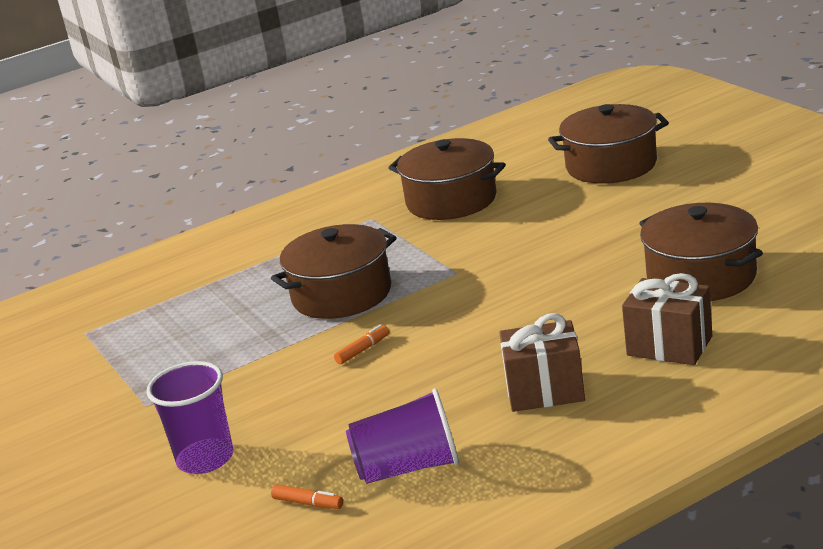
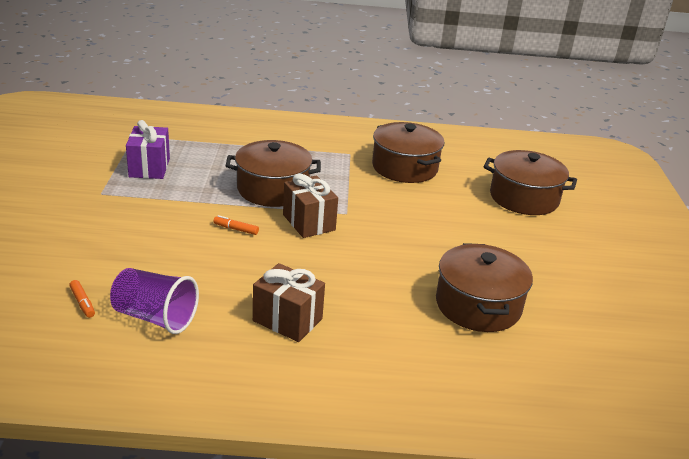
camera: 25 degrees right, 5 degrees up
purple cup [147,361,233,474] -> none
orange marker [334,324,389,364] -> orange marker turned 150 degrees counterclockwise [213,215,259,235]
brown gift [622,273,712,365] -> brown gift moved to [283,174,338,238]
none -> purple gift [126,120,170,179]

